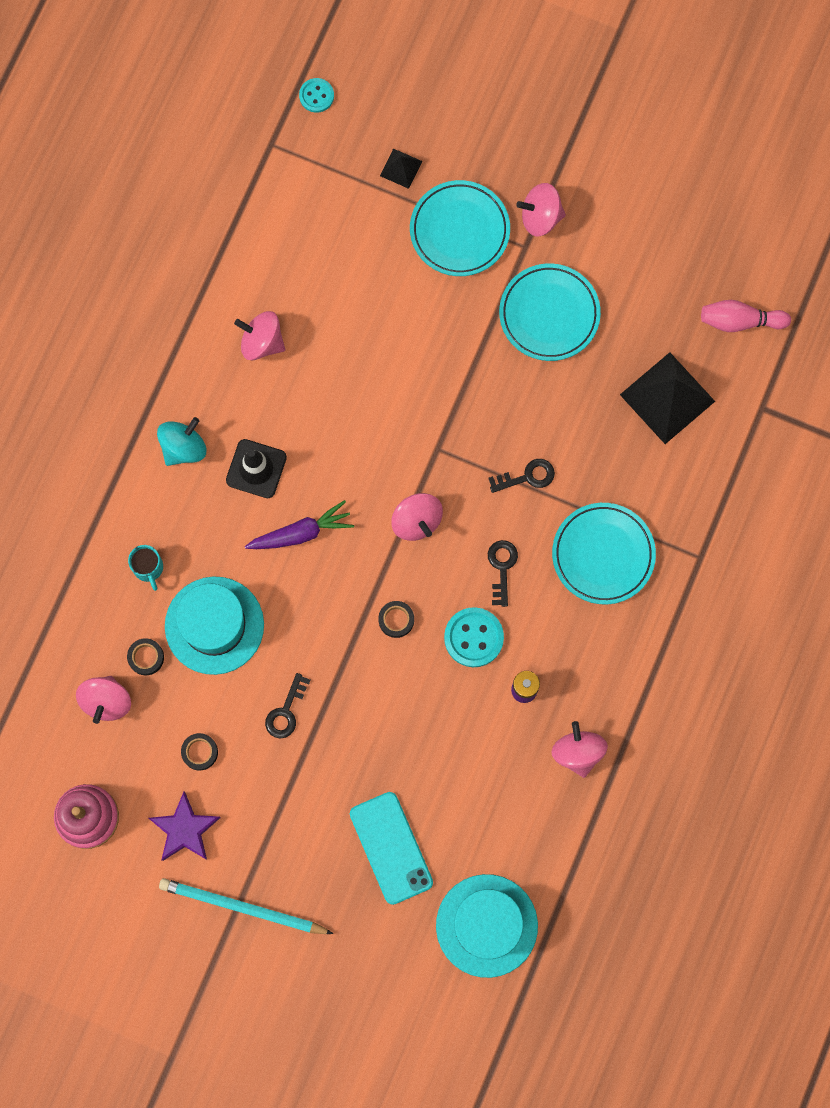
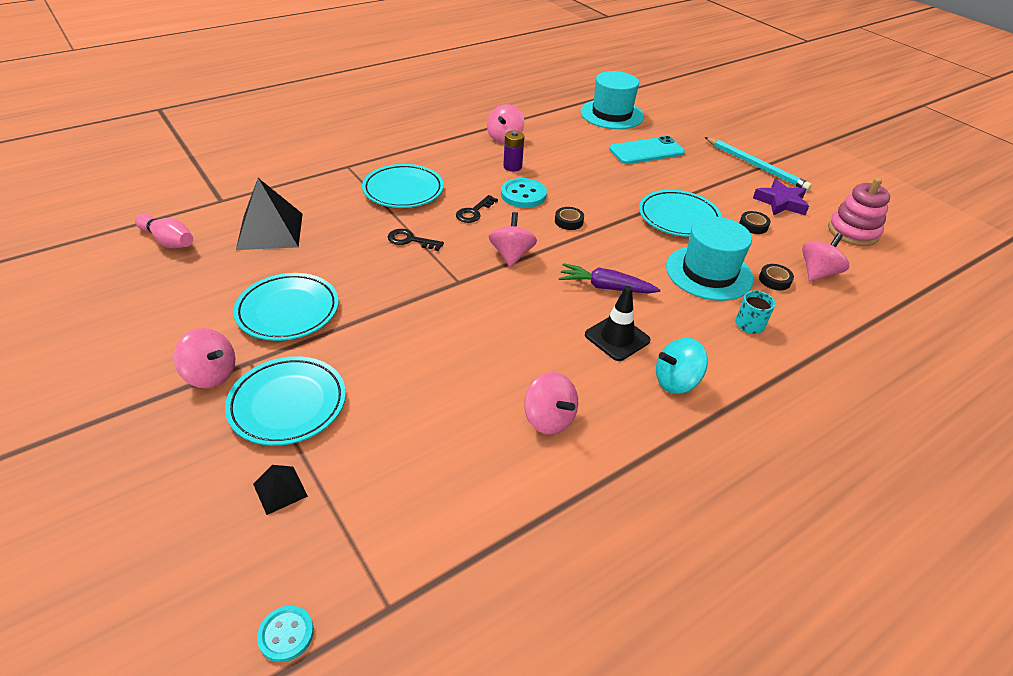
camera: 150 degrees left, 35 degrees down
black key [265,673,311,738] -> turquoise plate [639,190,722,237]
turquoise phone [350,792,433,905] -> turquoise phone turned 60 degrees clockwise [609,136,685,164]

